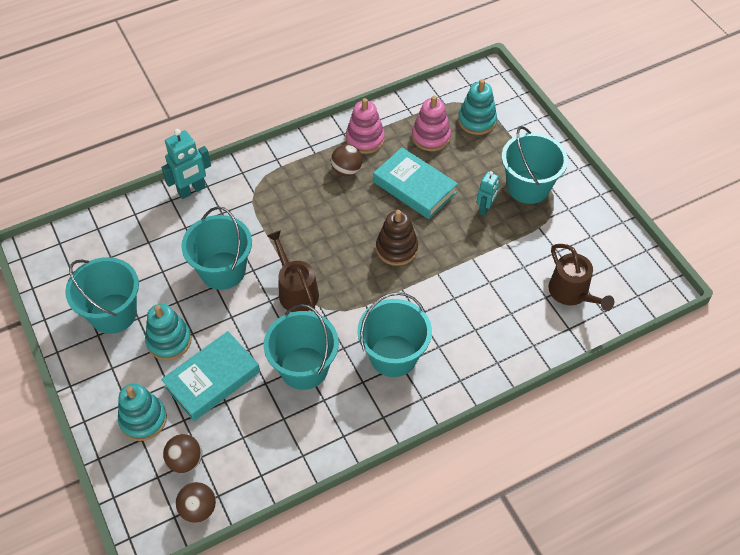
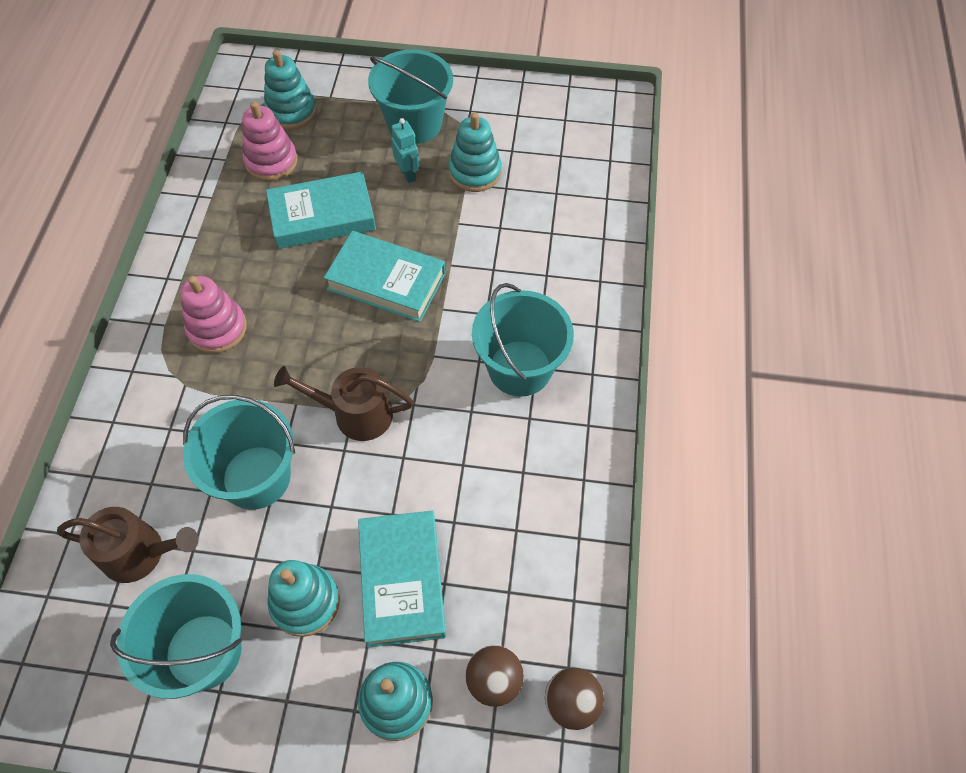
camera: 55 degrees left, 5 degrees up
turquoise robot [161,129,211,199] -> none
turquoise bucket [263,304,339,390] -> none
brown ball [331,144,362,176] -> none
pink stacking toy [346,98,385,154] -> pink stacking toy moved to [180,276,247,353]
brown stacking toy [376,210,418,266] -> turquoise book [324,231,446,322]
brown watering can [549,244,614,311] -> brown watering can moved to [57,507,199,583]
none -> turquoise stacking toy [448,112,502,192]

